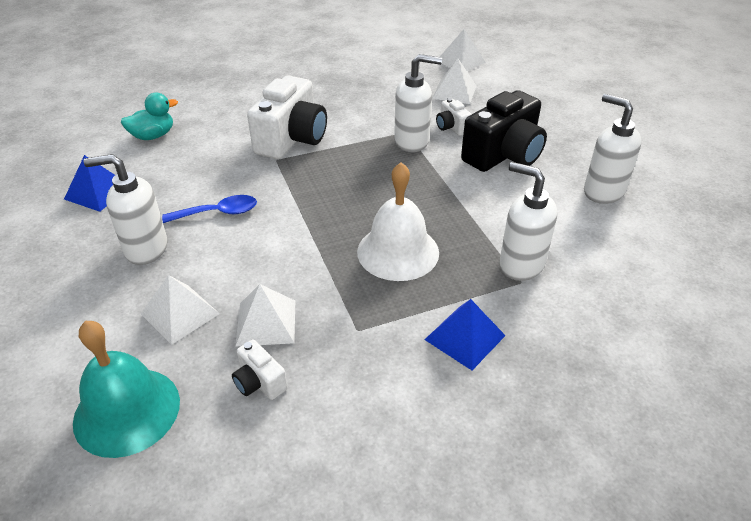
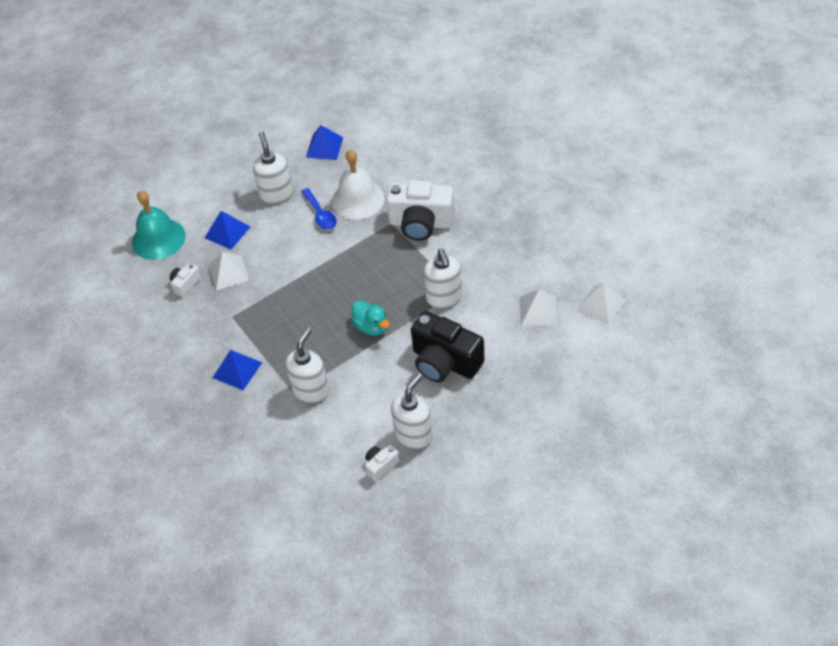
camera: 80 degrees right, 10 degrees up
turquoise duck [121,93,178,140] -> turquoise duck moved to [352,300,389,336]
white pyramid [141,275,220,345] -> blue pyramid [205,211,250,250]
white bell [357,162,439,281] -> white bell moved to [332,150,385,220]
white camera [436,98,472,136] -> white camera moved to [365,444,400,482]

